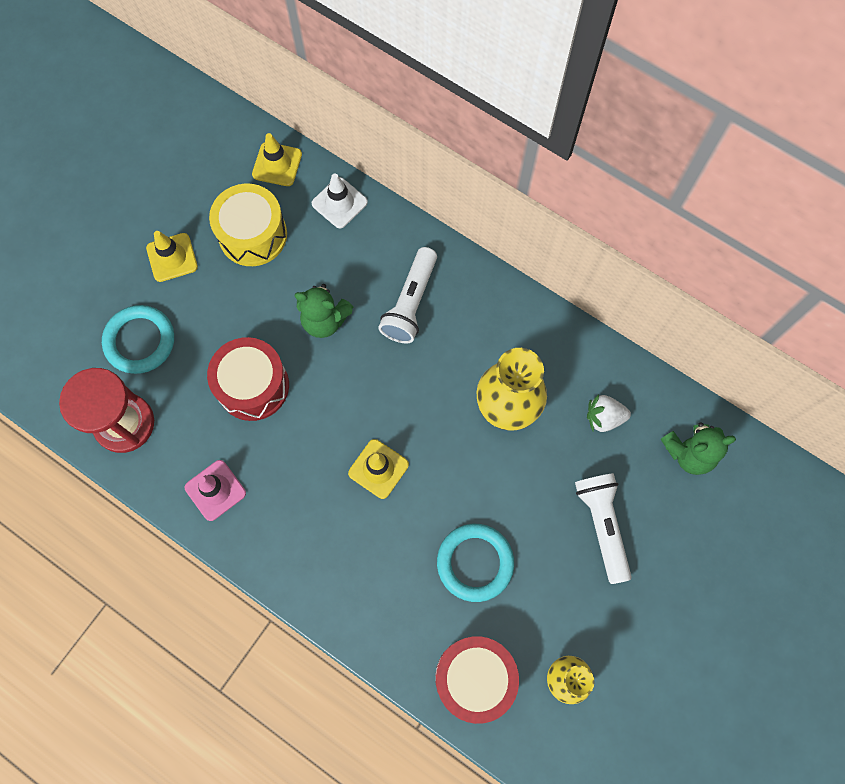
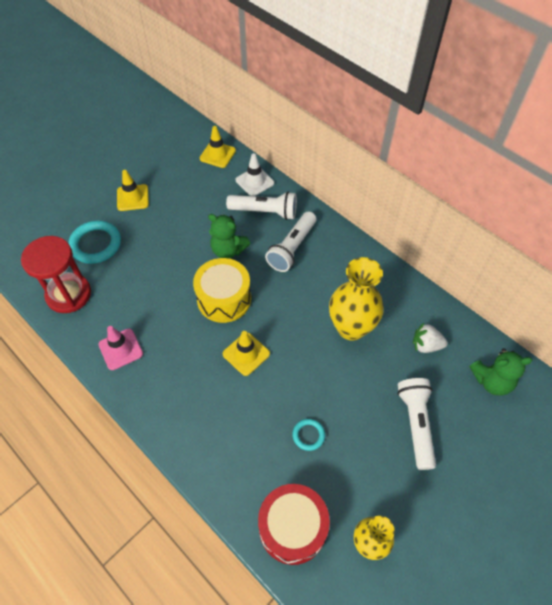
camera: 10 degrees right, 15 degrees down
red drum [207,337,289,421] -> none
yellow drum [209,184,287,266] -> yellow drum moved to [193,258,251,323]
turquoise ring [437,524,514,602] -> turquoise ring [293,419,325,451], size x0.52
none -> white flashlight [226,191,297,220]

